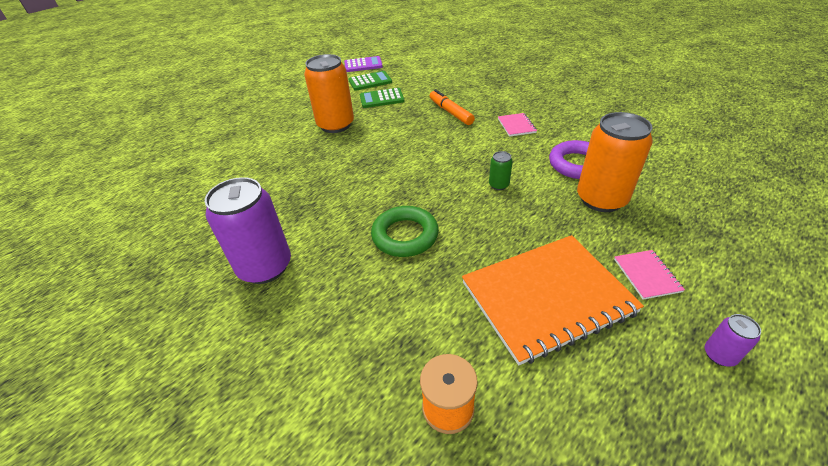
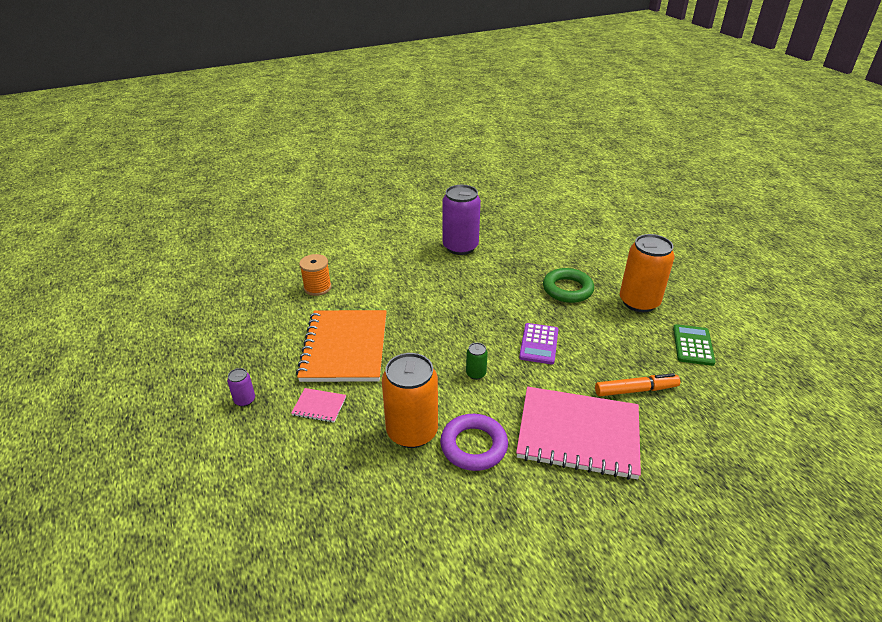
camera: 110 degrees right, 5 degrees down
purple calculator [344,56,383,72] -> purple calculator moved to [519,323,558,364]
green calculator [349,71,392,91] -> none
green ring [371,206,439,257] -> green ring moved to [543,268,594,303]
pink notebook [498,113,537,137] -> pink notebook [516,387,641,480], size x2.44

